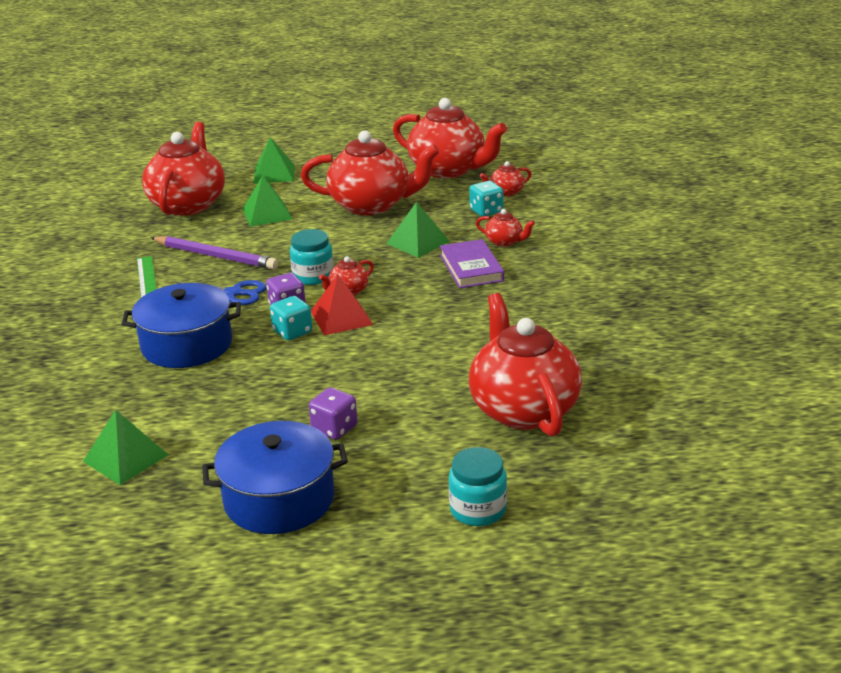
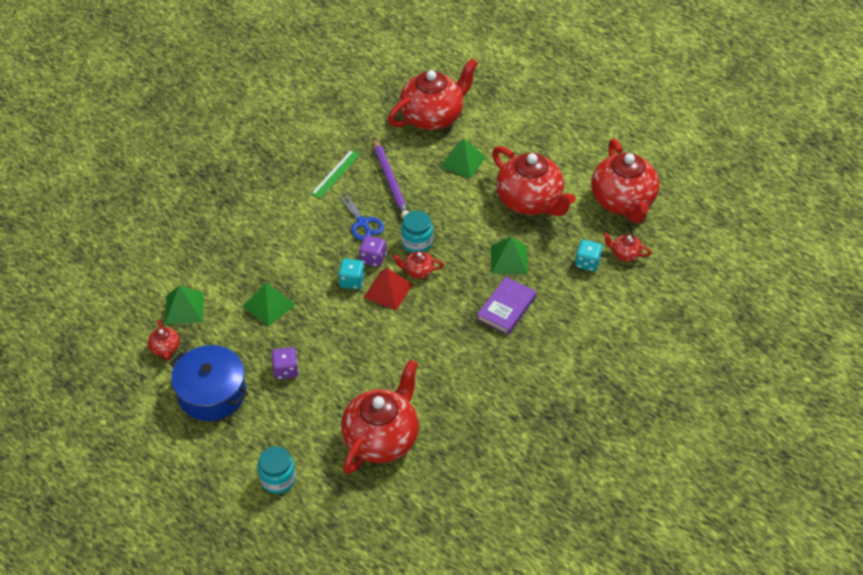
camera: 45 degrees right, 20 degrees up
blue pot [122,283,241,368] -> none
green pyramid [253,137,295,184] -> green pyramid moved to [243,283,296,327]
red teapot [476,209,535,247] -> red teapot moved to [148,320,180,361]

